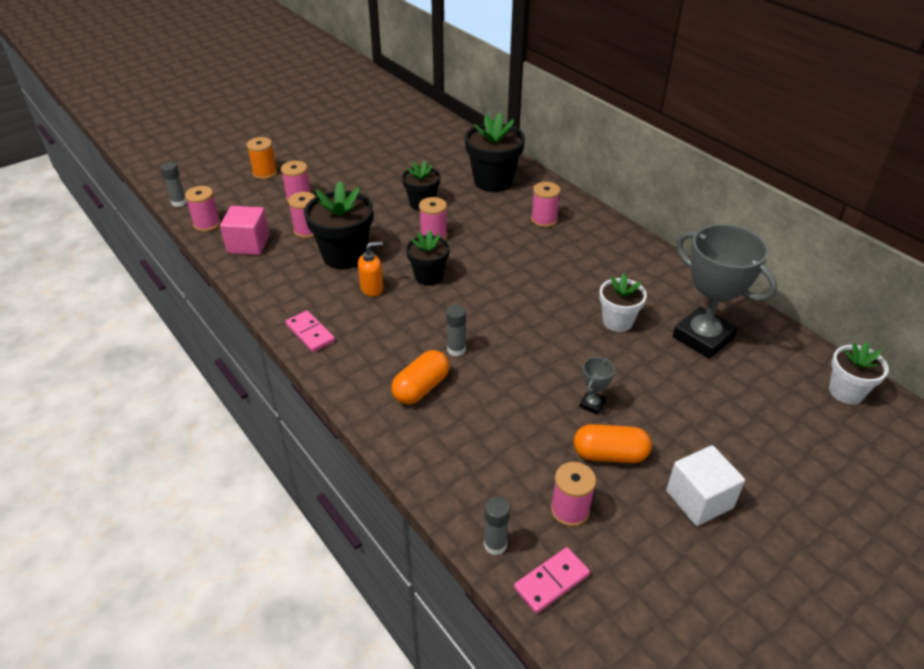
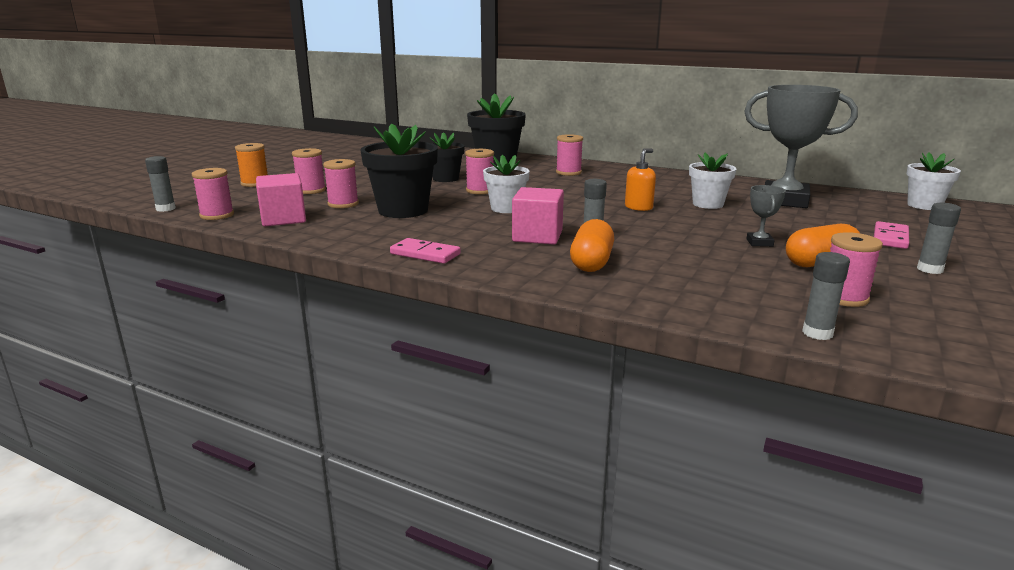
camera: 25 degrees left, 20 degrees down
orange soap dispenser [358,241,383,297] -> orange soap dispenser moved to [625,148,656,211]
black flower pot [406,230,450,286] -> white flower pot [483,155,530,213]
pink domino [514,547,590,614] -> pink domino moved to [874,221,909,249]
white cube [666,445,745,526] -> grey glue stick [917,203,961,274]
none -> pink cube [512,187,564,245]

